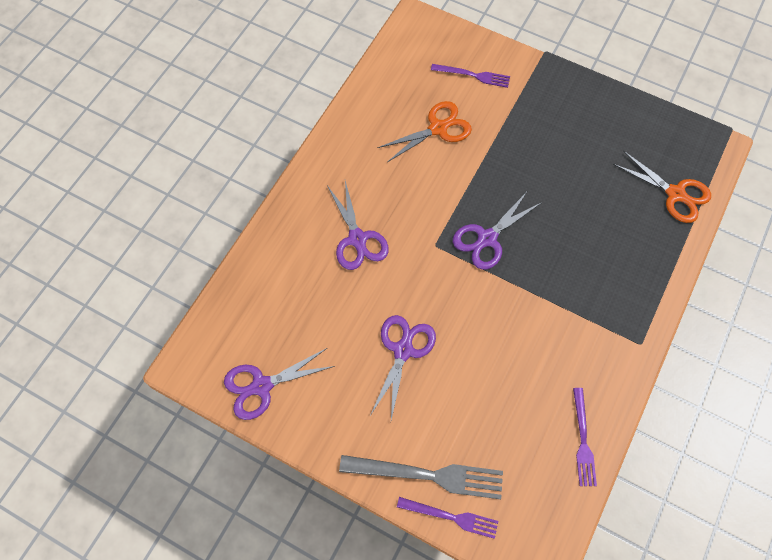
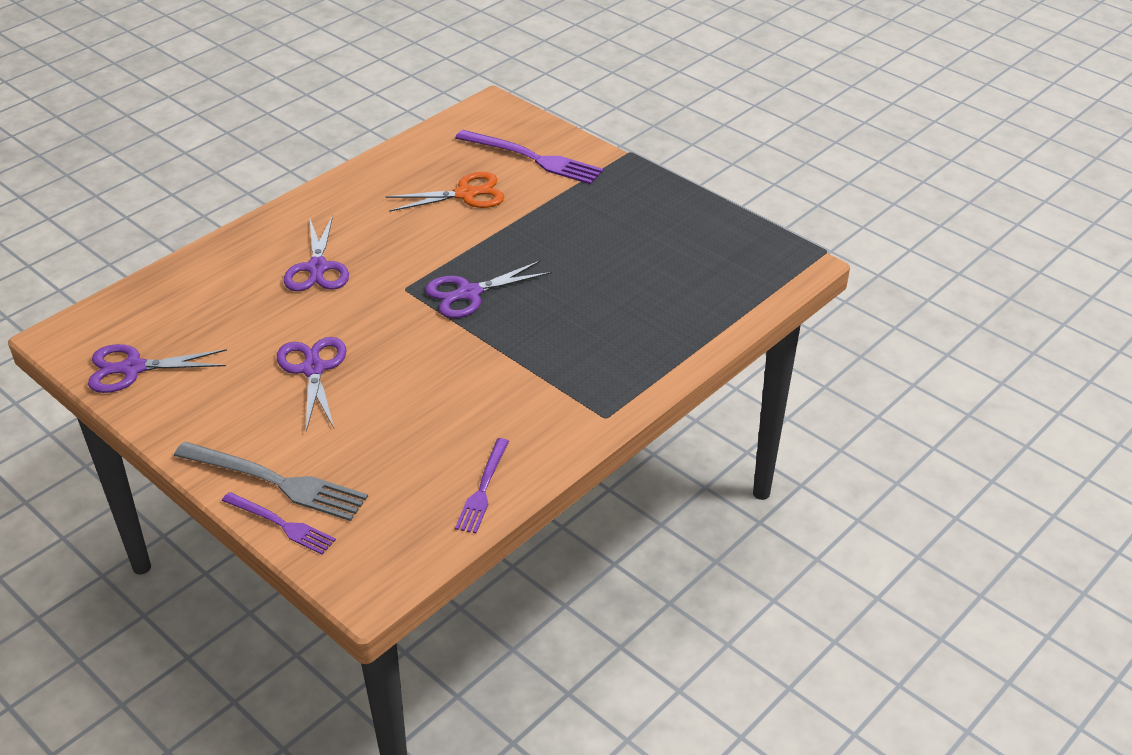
camera: 15 degrees right, 25 degrees down
purple scissors [371,315,436,420] -> purple scissors turned 45 degrees counterclockwise [277,337,347,432]
purple fork [431,64,510,88] -> purple fork [455,130,603,185], size x1.64
orange scissors [613,151,711,223] -> none

